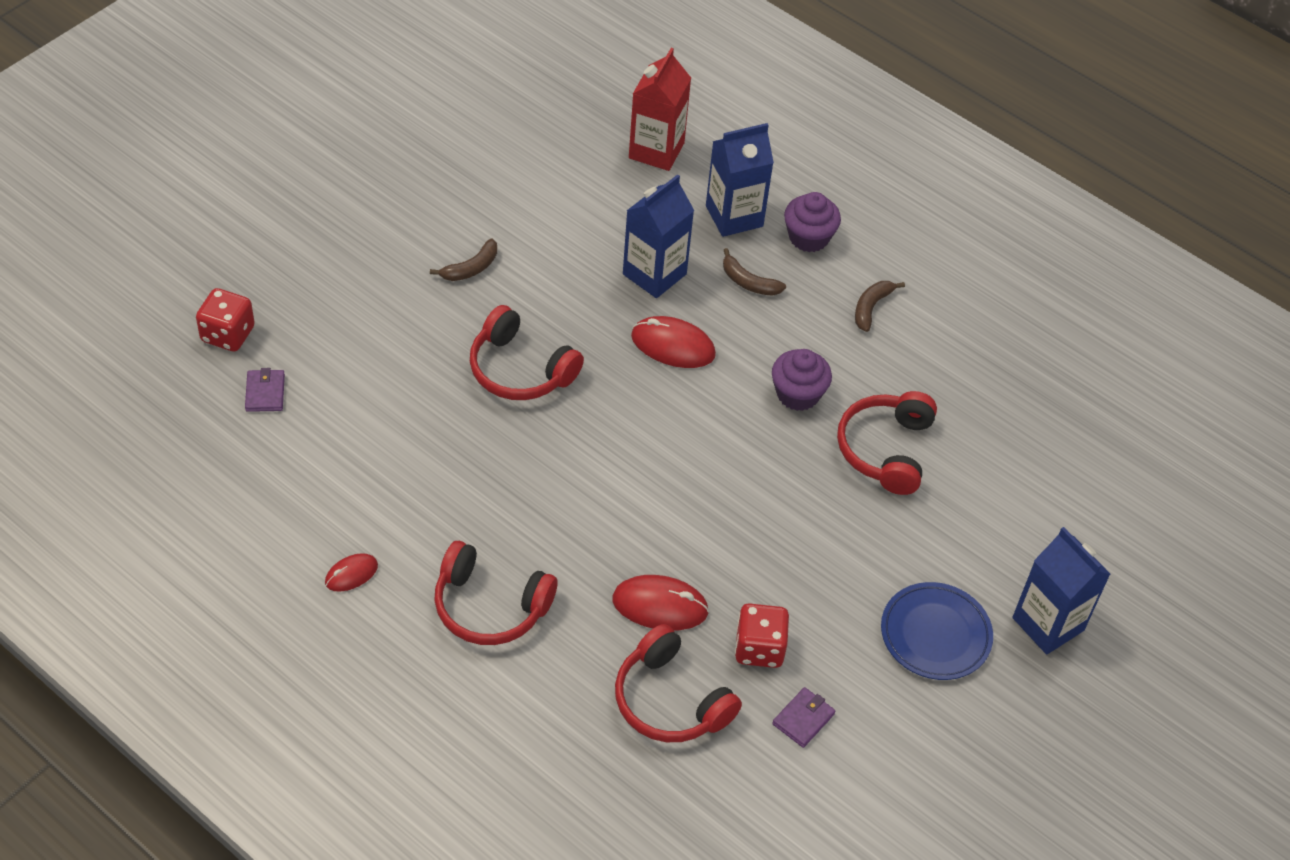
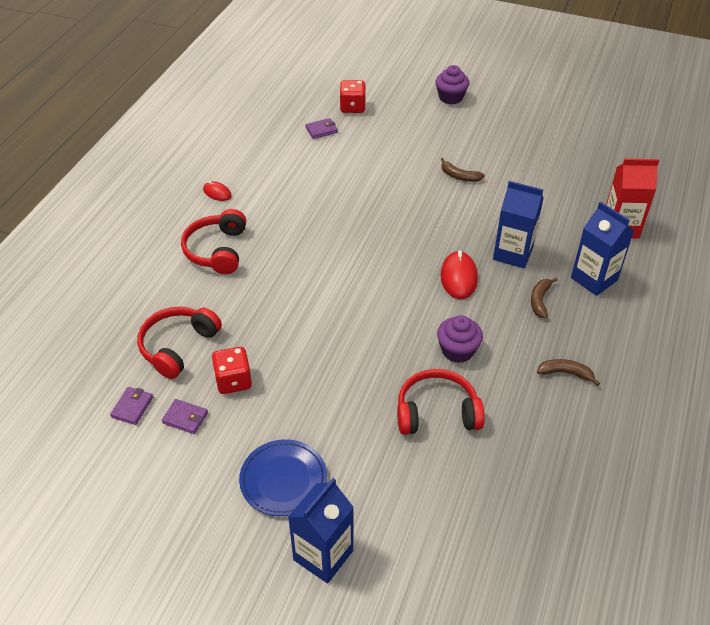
camera: 75 degrees right, 5 degrees down
red headphones [470,305,584,400] -> none
red mouse [612,575,709,631] -> none
purple cupcake [784,192,841,252] -> purple cupcake moved to [436,65,469,104]
none -> purple wallet [110,387,153,425]

